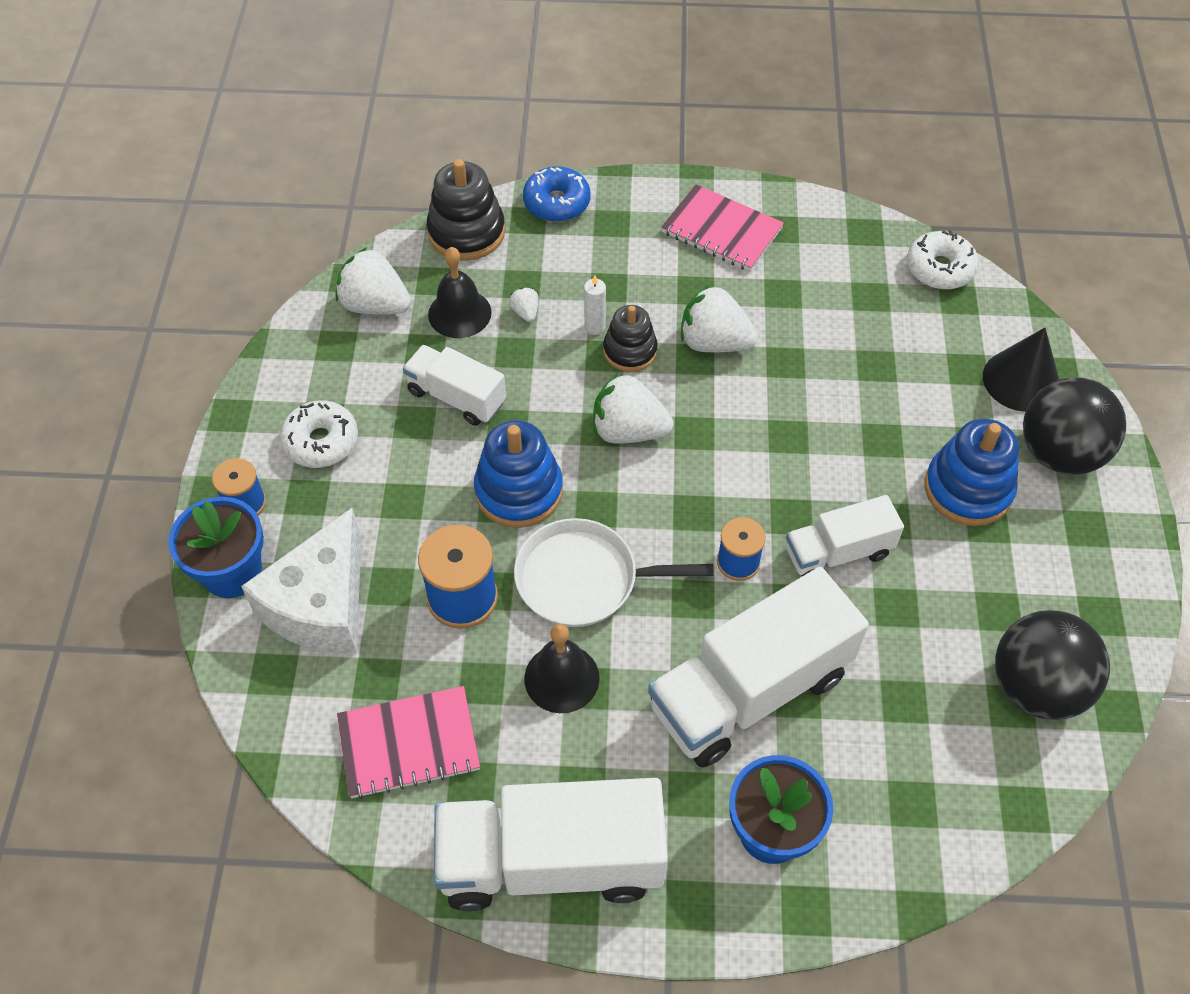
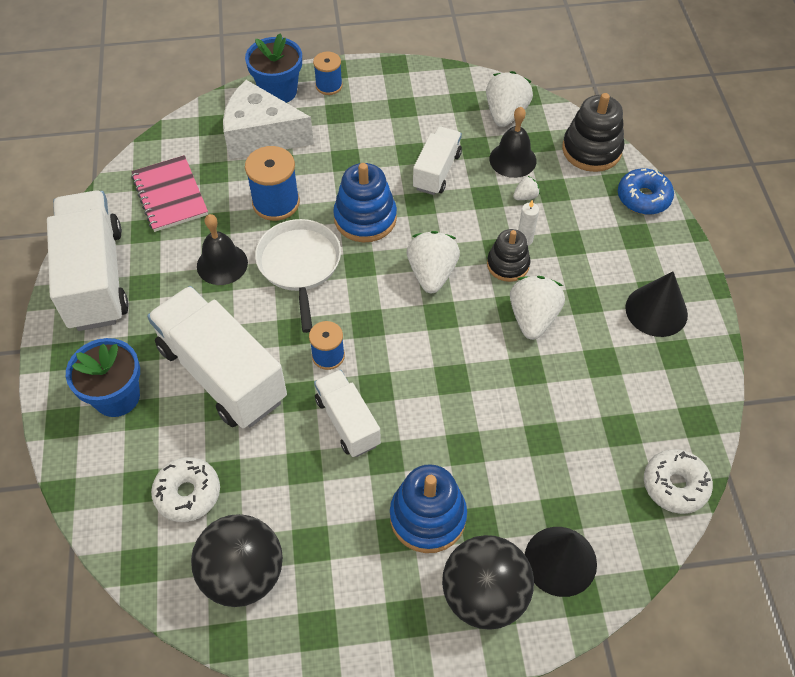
camera: 80 degrees right, 0 degrees up
white donut [280,400,358,468] -> white donut moved to [151,457,220,522]
pink notebook [661,184,784,271] -> black cone [625,271,688,337]

